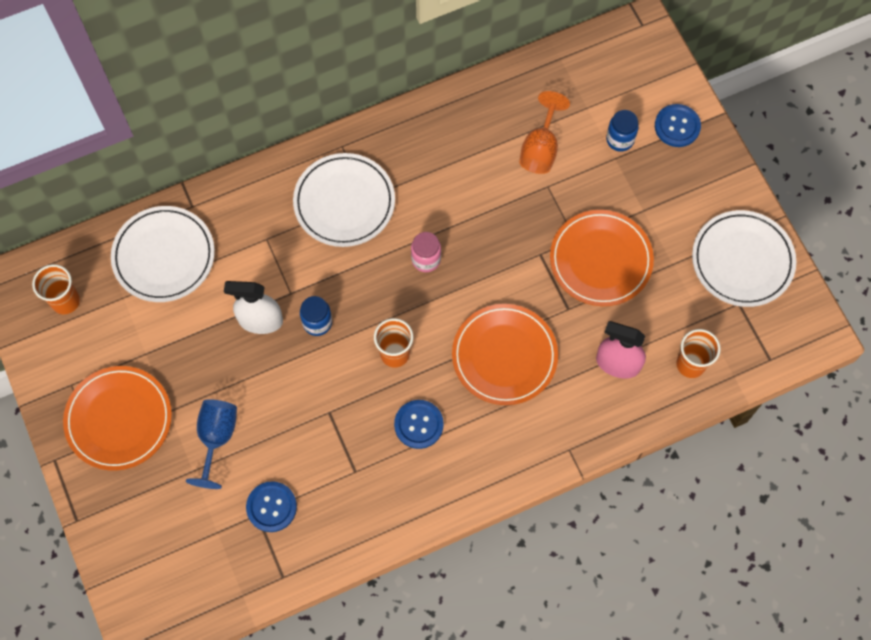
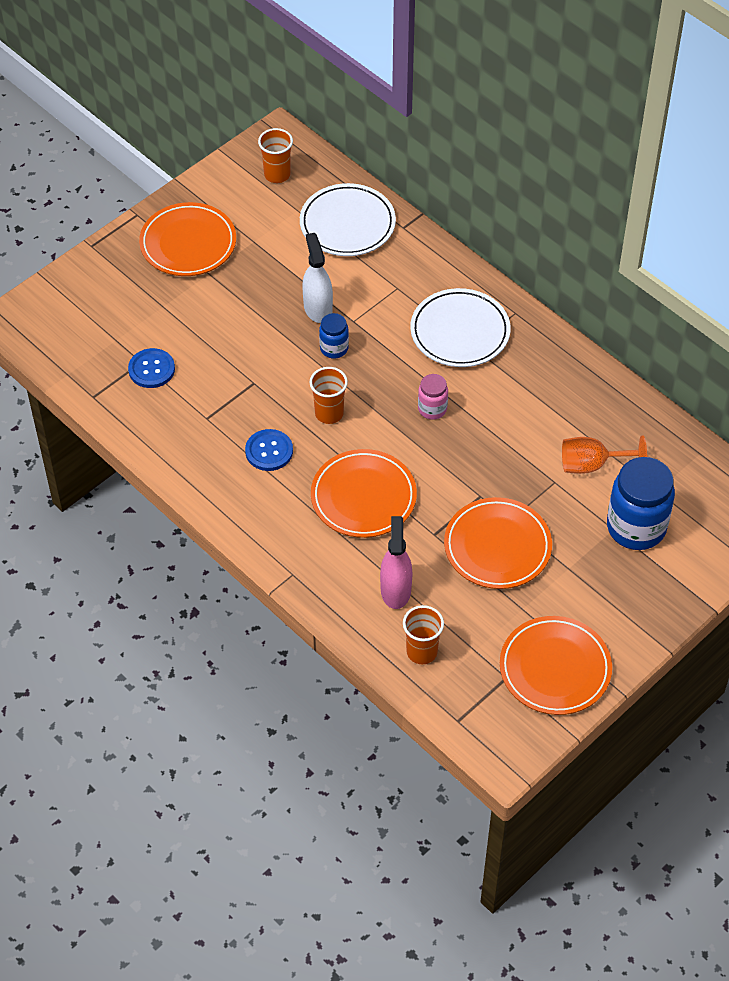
camera: 70 degrees right, 15 degrees down
blue goblet [186,399,237,489] -> none
blue jar [606,110,639,152] -> blue jar [607,457,675,550], size x1.98
blue button [655,104,701,147] -> none
white plate [692,210,796,307] -> orange plate [500,616,612,715]

